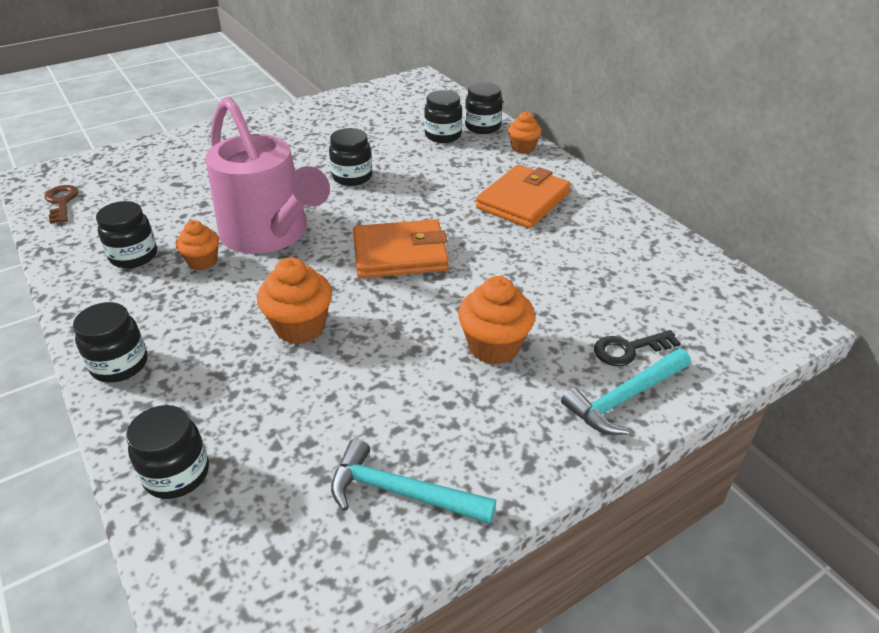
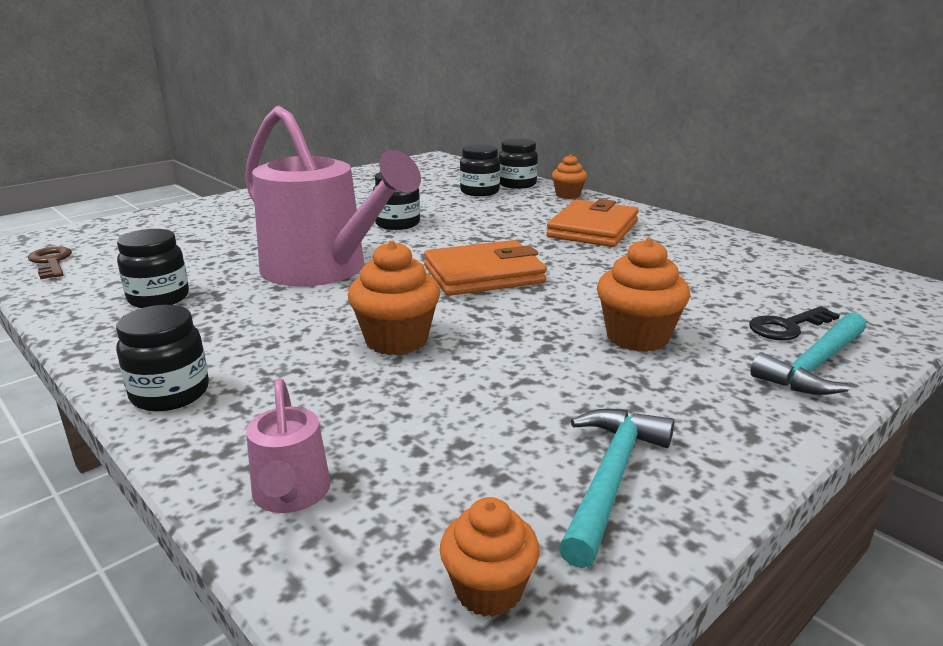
camera: 10 degrees left, 15 degrees down
black jar [126,405,209,499] -> pink watering can [246,378,331,513]
orange cupcake [176,220,219,270] -> orange cupcake moved to [440,497,540,617]
turquoise hammer [331,438,496,524] -> turquoise hammer turned 105 degrees clockwise [558,409,674,568]

